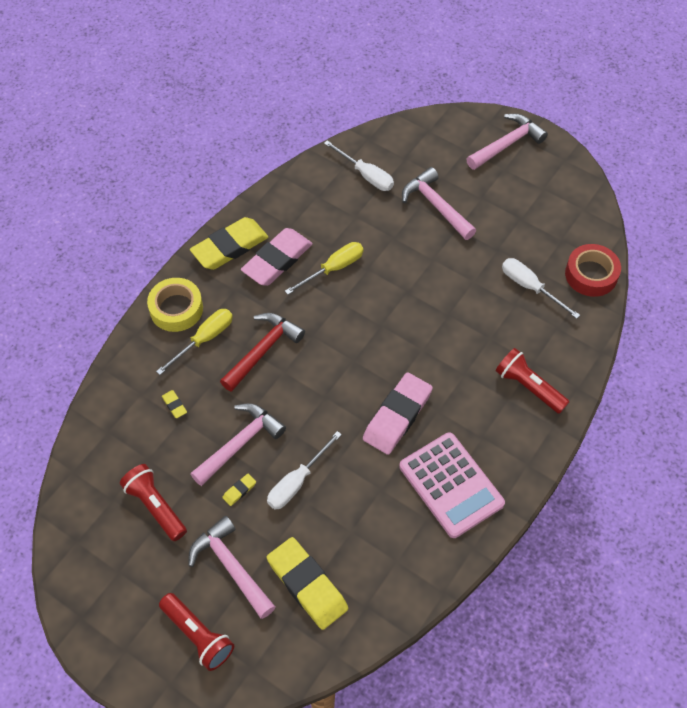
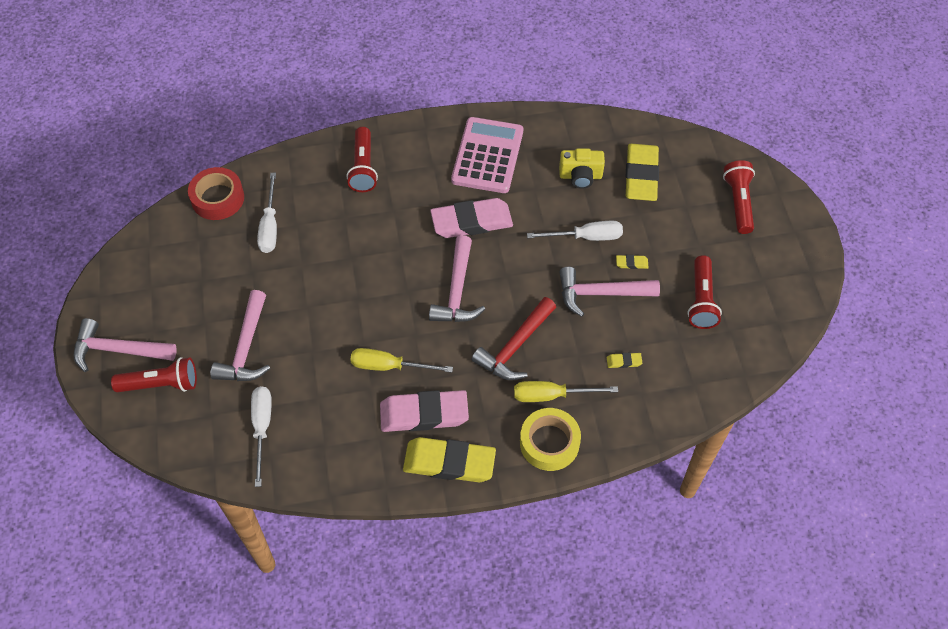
camera: 135 degrees left, 0 degrees up
yellow eraser [162,390,187,418] -> yellow eraser turned 75 degrees clockwise [607,353,642,368]
pink hammer [188,516,276,619] -> pink hammer moved to [429,235,485,322]
red hammer [220,313,305,392] -> red hammer turned 45 degrees counterclockwise [471,297,556,380]
none -> red flashlight [111,357,197,392]
none -> yellow camera [559,148,605,189]

